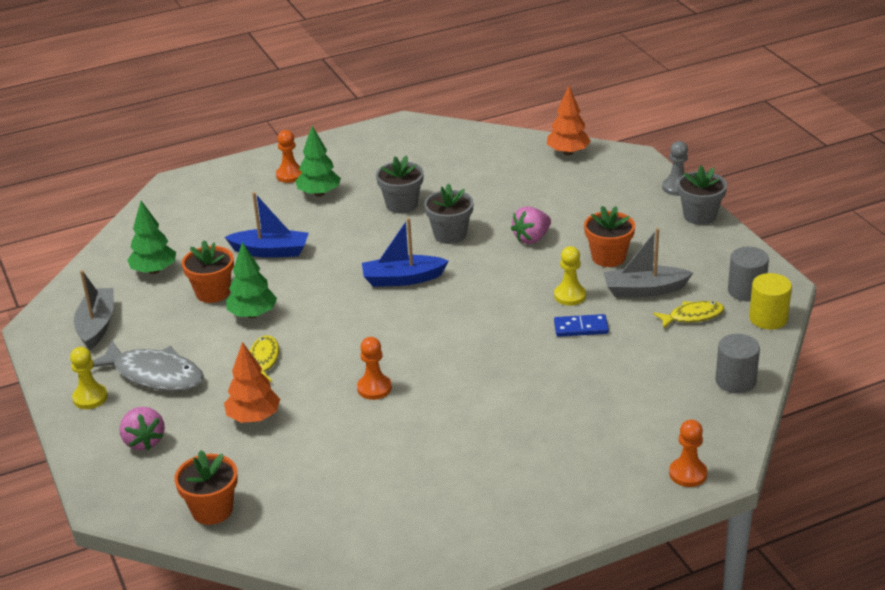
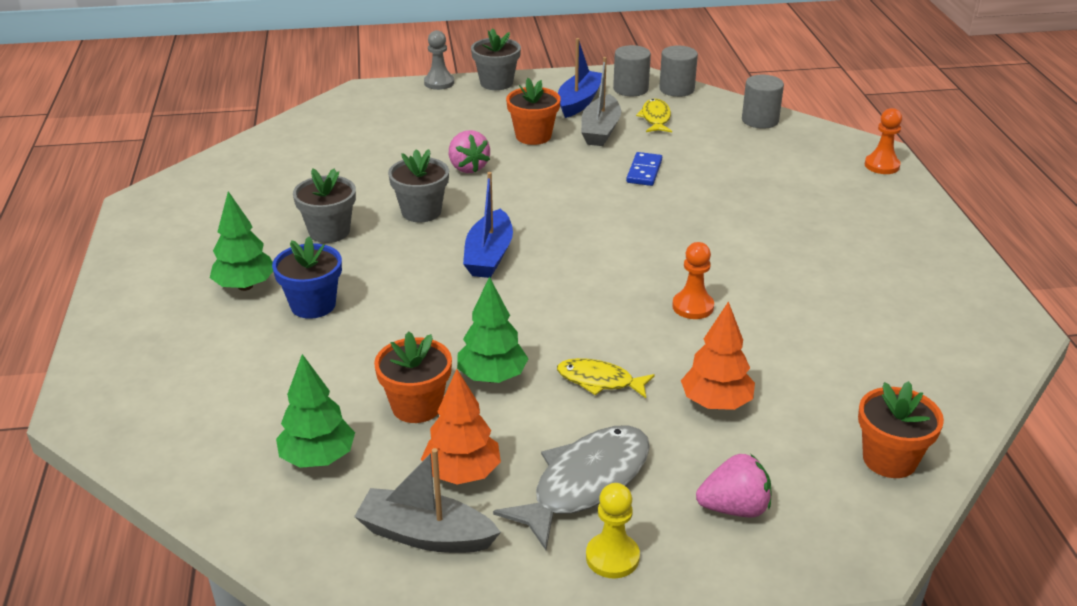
camera: 75 degrees left, 0 degrees up
blue boat [225,192,309,258] -> blue boat moved to [558,38,602,118]
orange pawn [276,130,302,183] -> none
orange tree [547,86,591,155] -> orange tree moved to [421,369,501,485]
yellow pawn [554,246,586,305] -> none
yellow cylinder [749,273,792,330] -> grey cylinder [659,46,698,97]
none -> blue flower pot [272,236,342,319]

